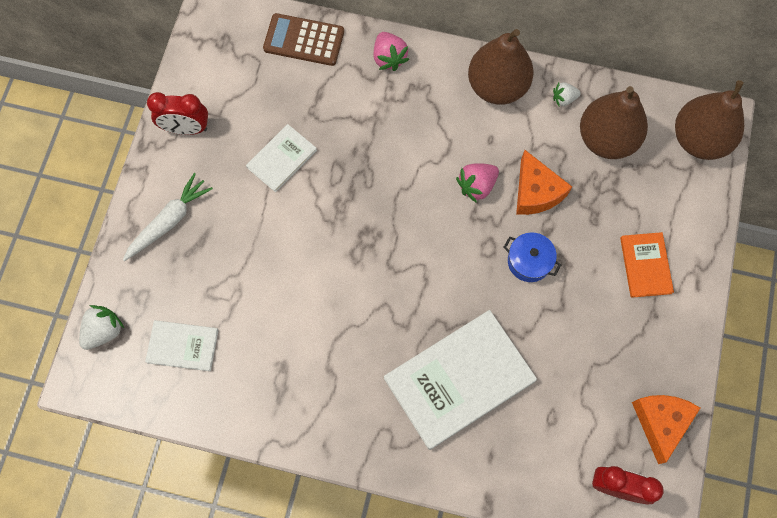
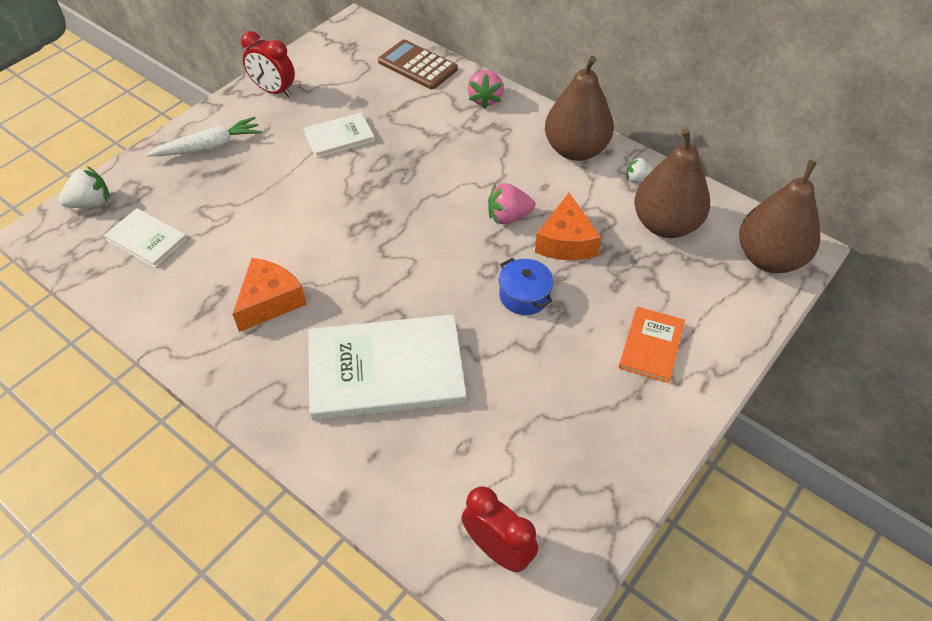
camera: 25 degrees right, 20 degrees down
orange cheese [632,395,700,464] -> orange cheese moved to [232,258,307,332]

